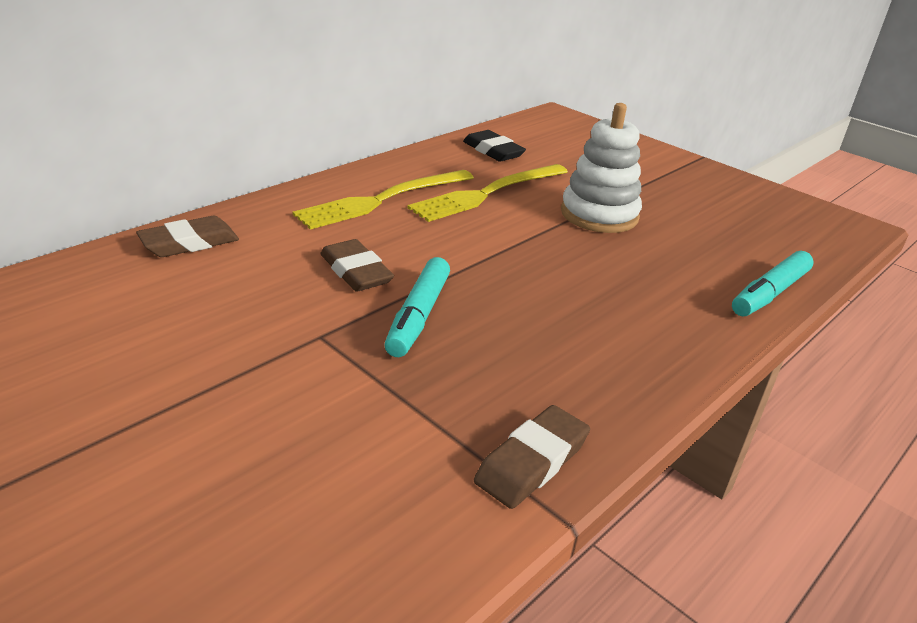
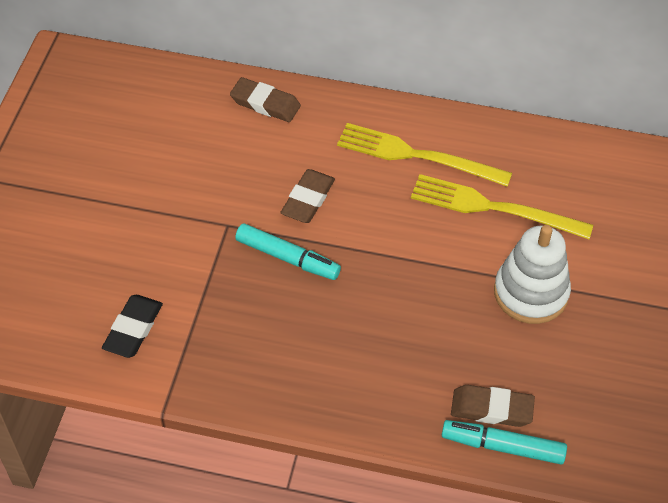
camera: 60 degrees right, 20 degrees up
turquoise marker [384,257,450,357] -> turquoise marker turned 135 degrees counterclockwise [235,223,341,280]
black eraser [463,130,526,162] -> black eraser moved to [102,295,163,358]
brown eraser [474,405,590,509] -> brown eraser moved to [451,385,535,427]

